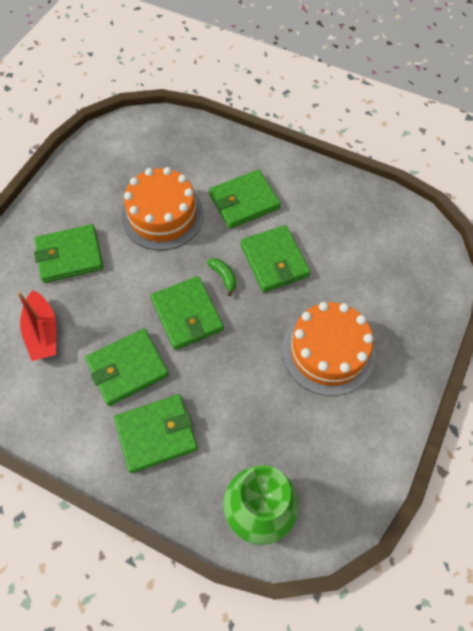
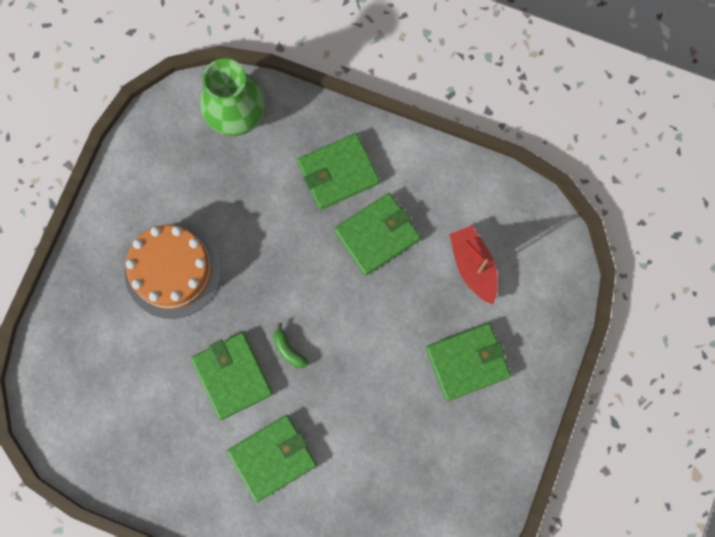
camera: 175 degrees right, 15 degrees up
orange cake [122,167,204,251] -> none
green wallet [151,276,224,350] -> none

